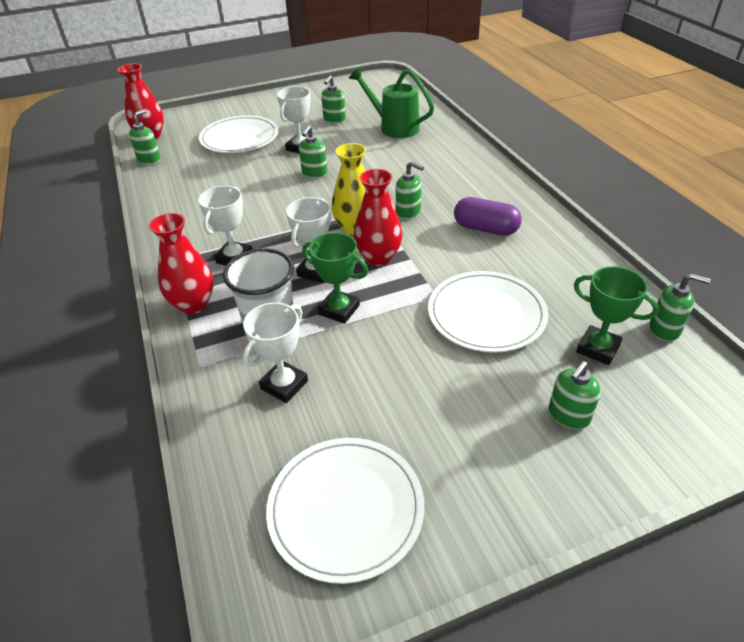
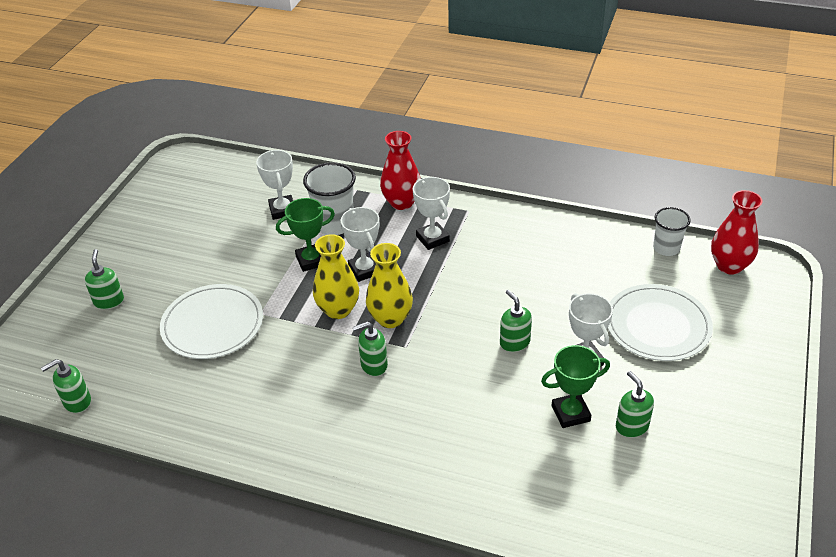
camera: 130 degrees right, 0 degrees up
green soap dispenser [129,109,161,164] -> white cup [653,207,691,256]
white plate [266,438,424,584] -> none
green watering can [349,67,434,138] -> none
red vase [354,169,402,266] -> yellow vase [313,234,359,319]
purple capsule [454,197,522,236] -> none
green trophy [574,266,659,365] -> green trophy moved to [541,345,610,428]

